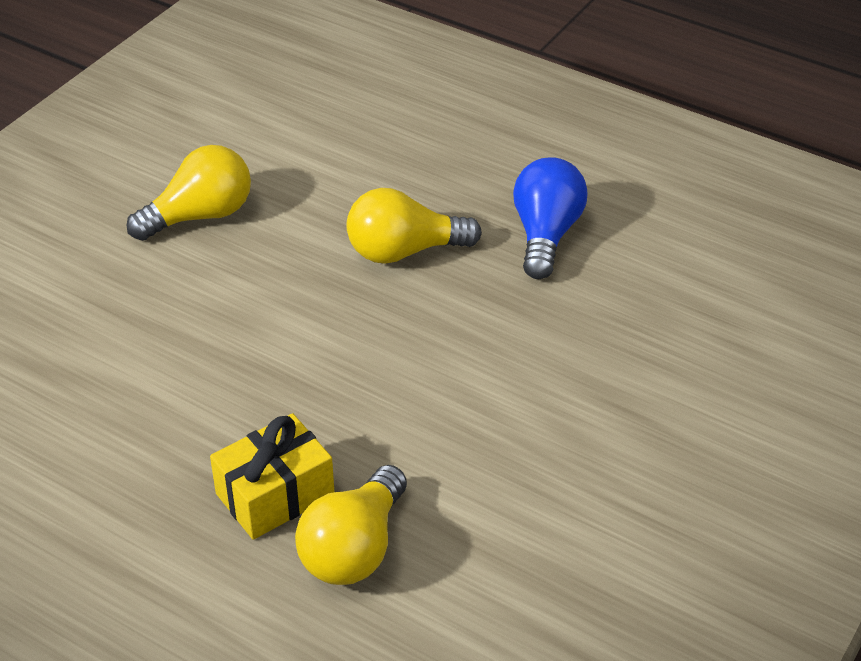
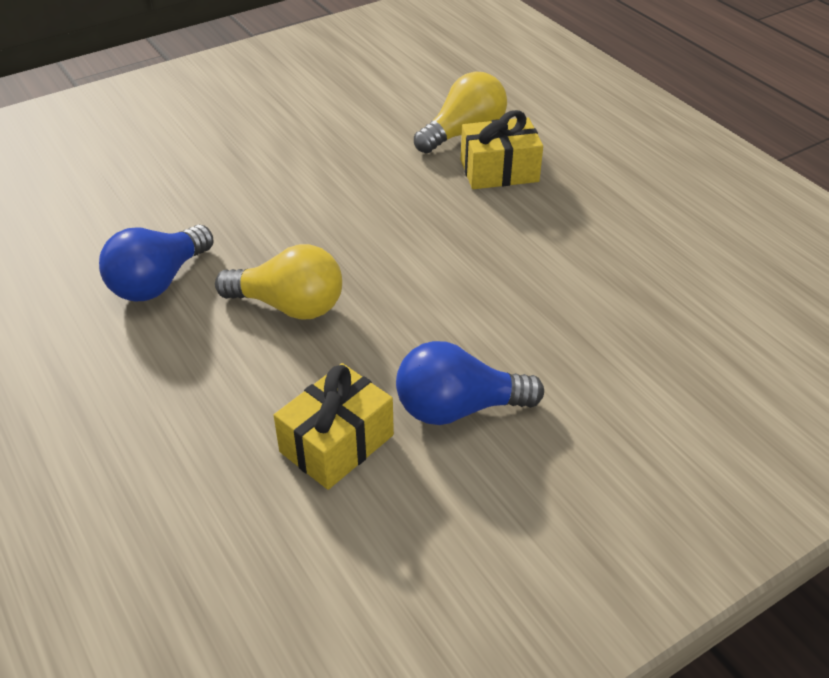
camera: 155 degrees left, 0 degrees up
yellow light bulb [127,145,251,241] -> blue light bulb [396,341,544,425]
none -> yellow gift [274,363,394,490]

